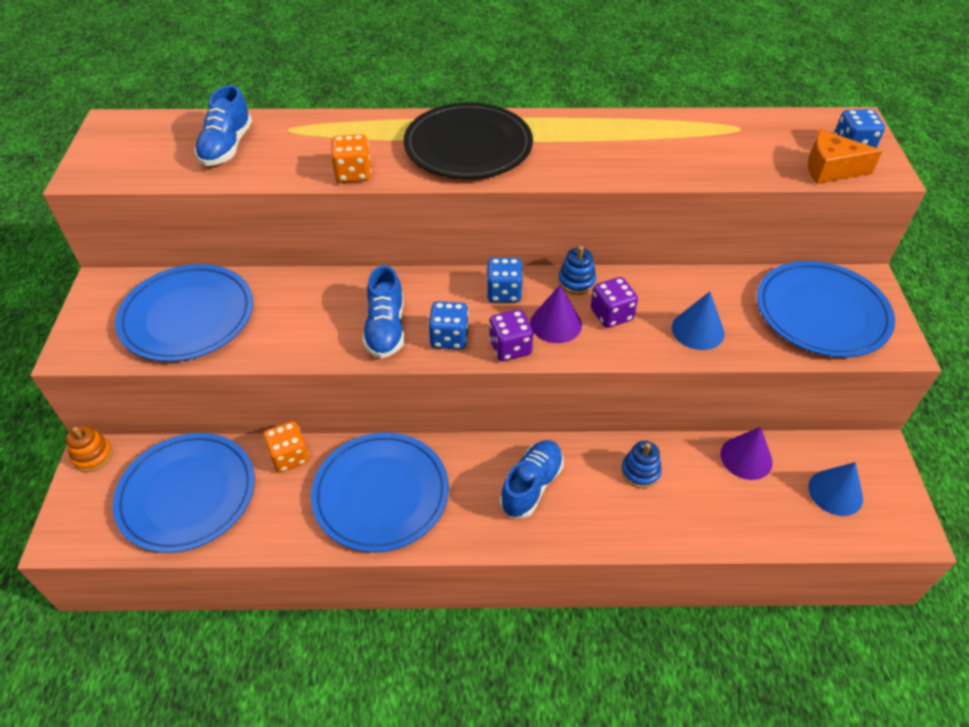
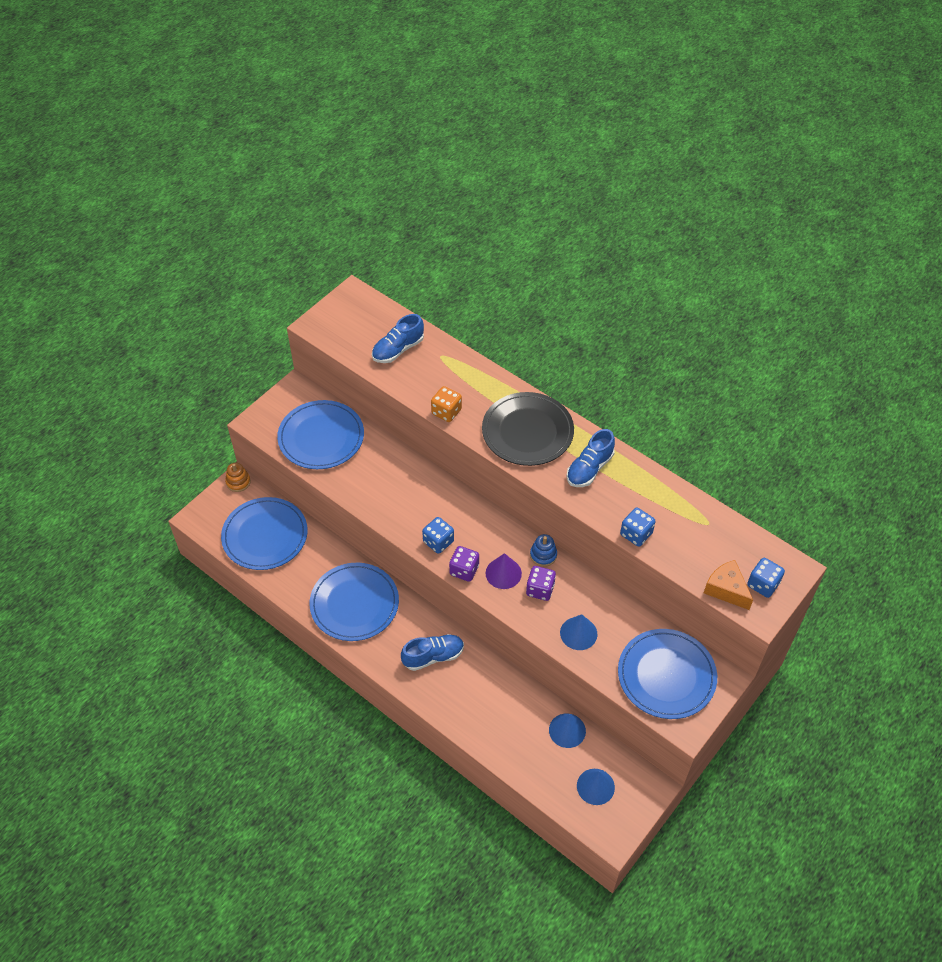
camera: 40 degrees right, 5 degrees up
orange dice [263,421,309,473] -> none
blue shoe [362,265,404,358] -> blue shoe moved to [566,429,615,487]
blue dice [487,258,523,302] -> blue dice moved to [620,508,656,547]
blue stacking toy [621,441,662,489] -> none
purple cone [721,427,773,480] -> blue cone [549,714,586,748]

